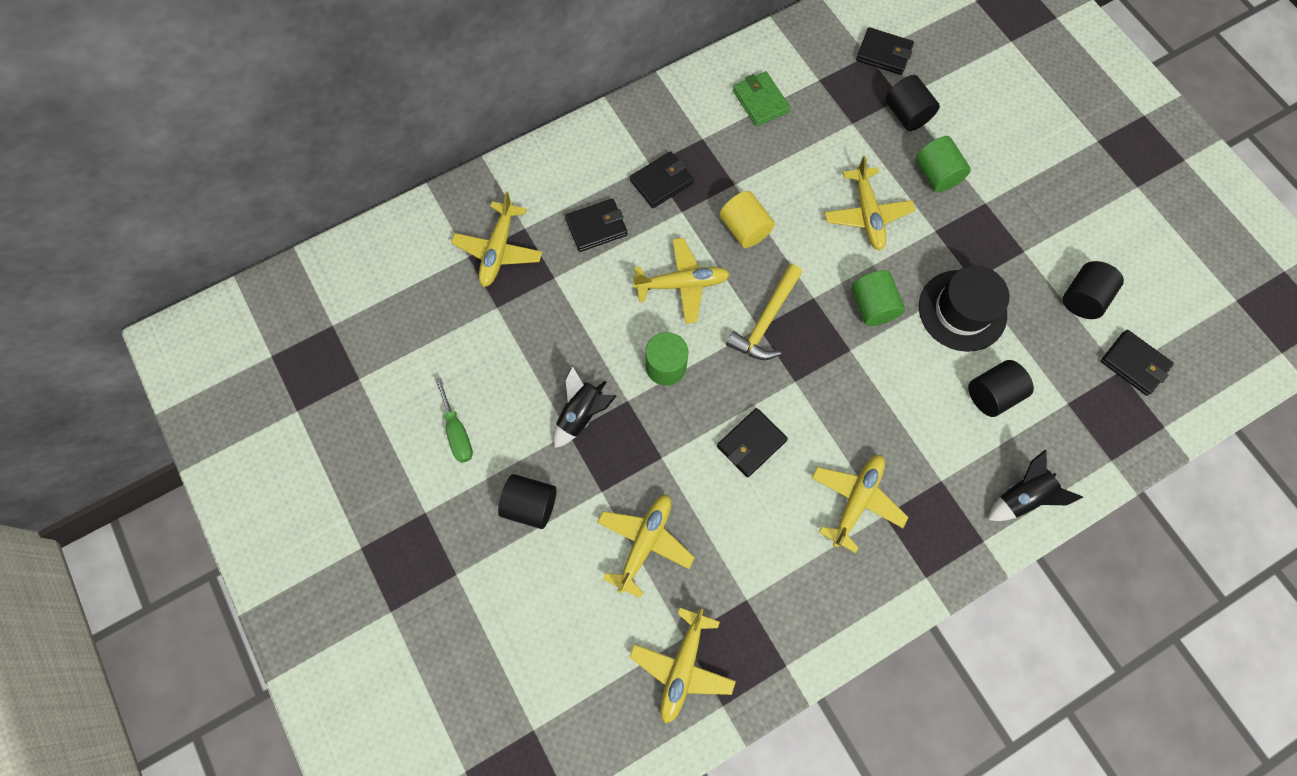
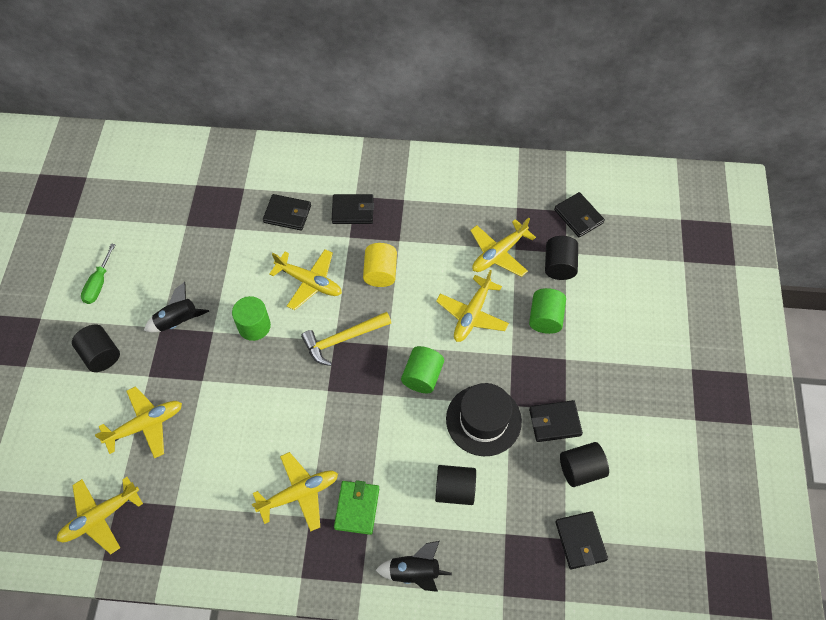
camera: 35 degrees right, 10 degrees down
yellow plane [451,192,542,287] -> yellow plane moved to [470,218,536,277]
black wallet [717,408,788,477] -> black wallet moved to [529,400,583,442]
green wallet [733,71,790,127] -> green wallet moved to [334,480,379,535]

